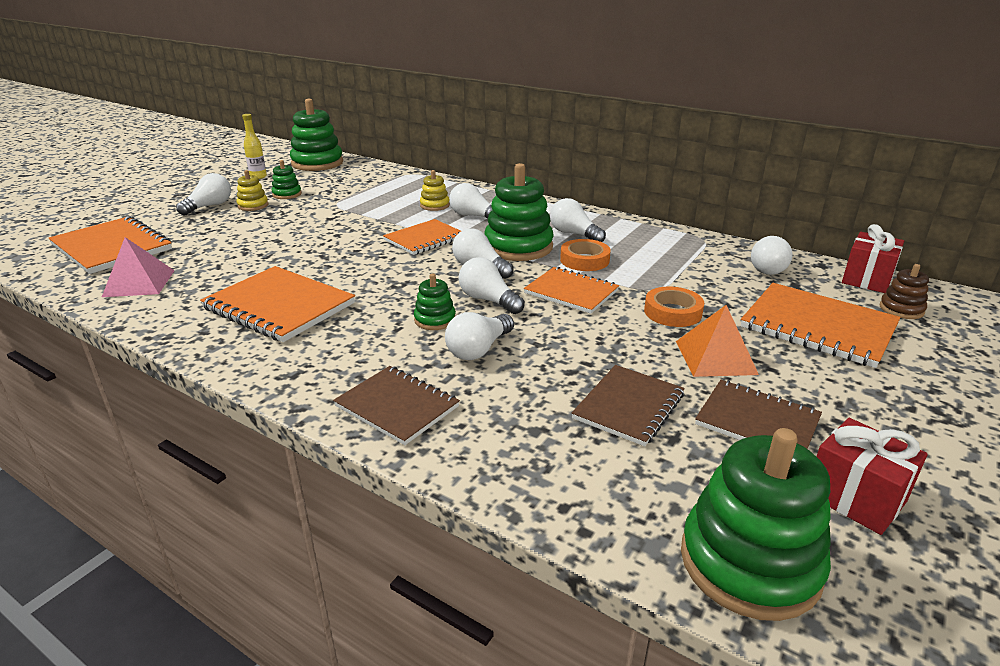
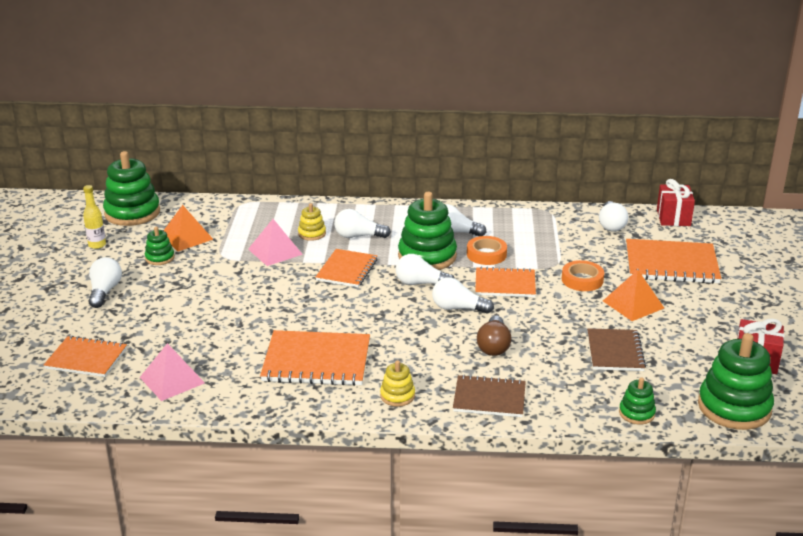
camera: 30 degrees left, 0 degrees up
orange notebook [49,216,172,274] -> orange notebook [44,336,127,377], size x0.66
yellow stacking toy [237,170,269,211] -> yellow stacking toy moved to [380,360,415,407]
green stacking toy [414,273,456,330] -> green stacking toy moved to [619,377,656,424]
white light bulb [445,312,514,360] -> brown light bulb [477,315,511,356]
brown notebook [695,380,822,449] -> none
brown stacking toy [880,264,929,319] -> none
none -> orange pyramid [163,205,213,252]
none -> pink pyramid [248,219,303,266]

